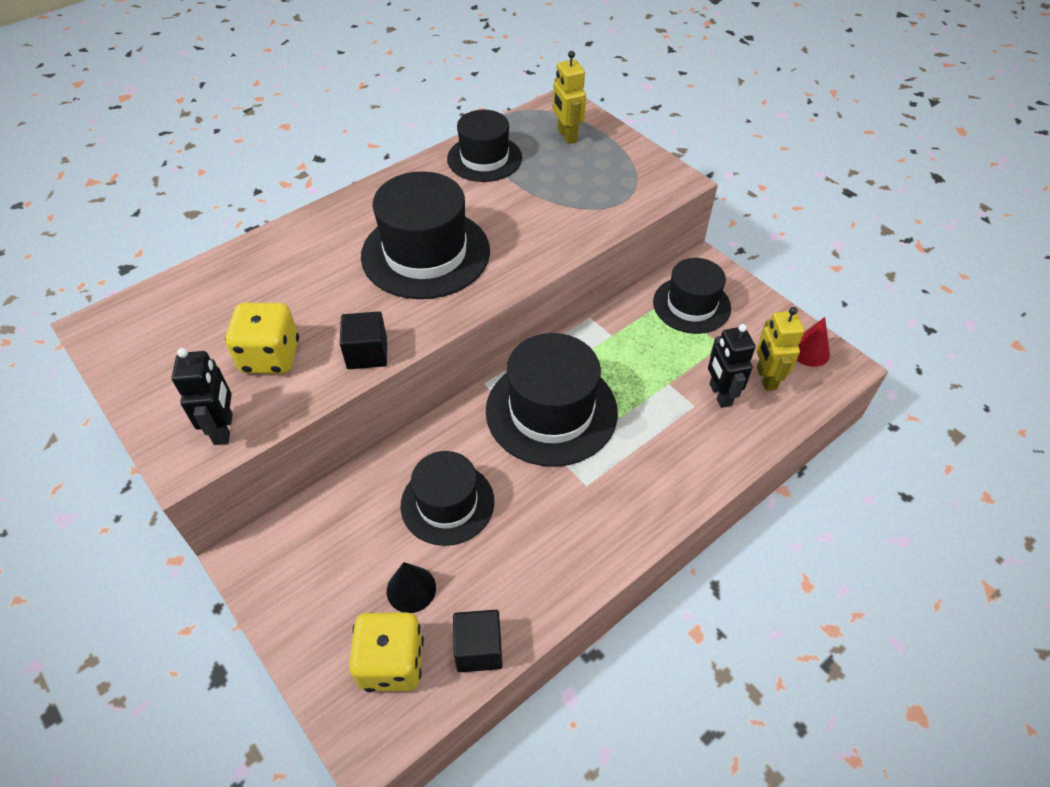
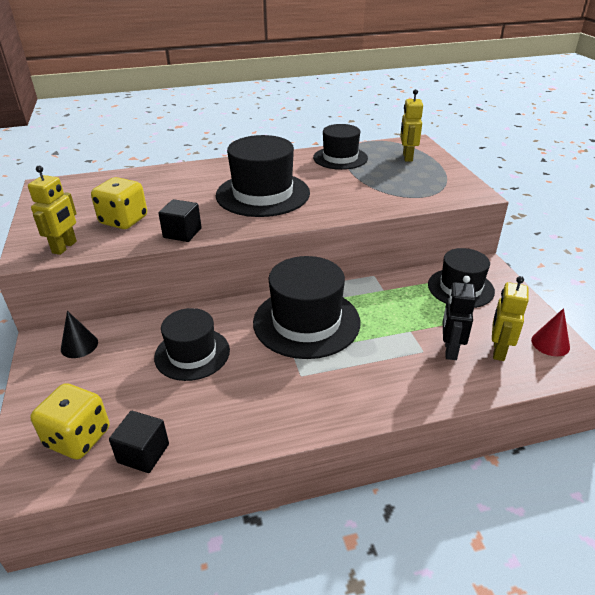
camera: 25 degrees right, 15 degrees down
black robot [172,348,233,445] -> yellow robot [28,166,77,255]
black cone [387,562,436,613] -> black cone moved to [61,311,98,358]

